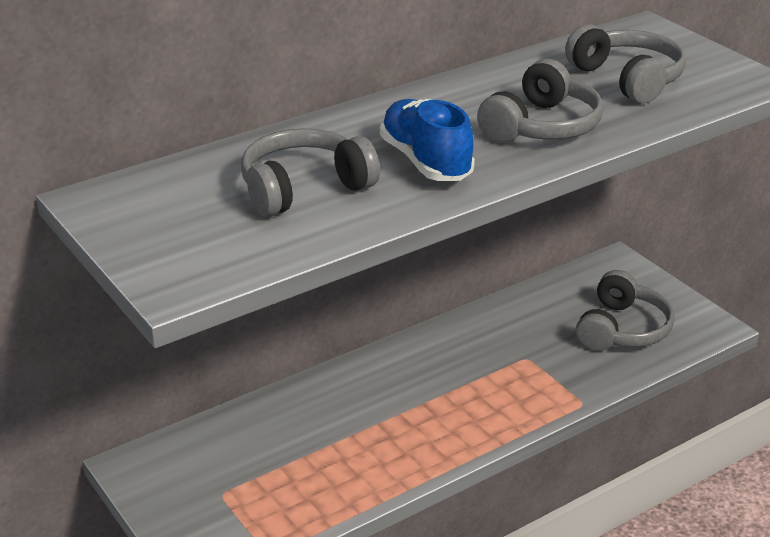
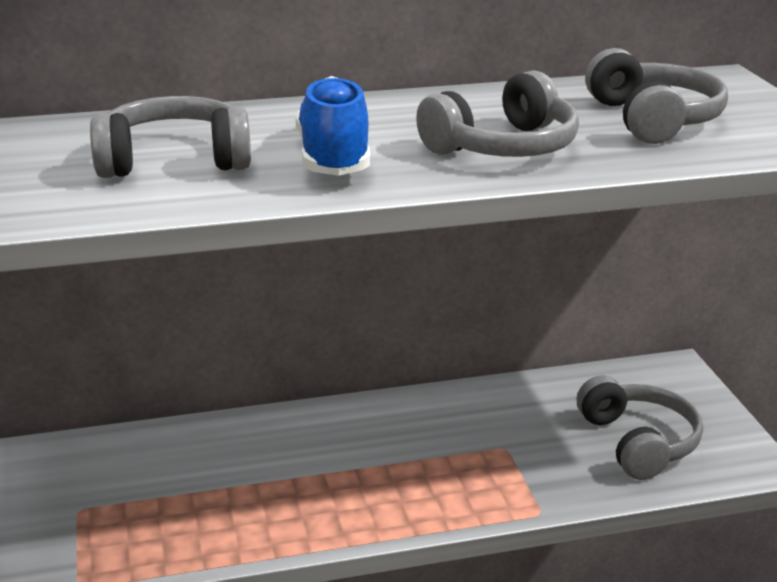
camera: 20 degrees right, 5 degrees down
grey headphones [576,270,674,351] -> grey headphones turned 60 degrees counterclockwise [576,375,703,480]

